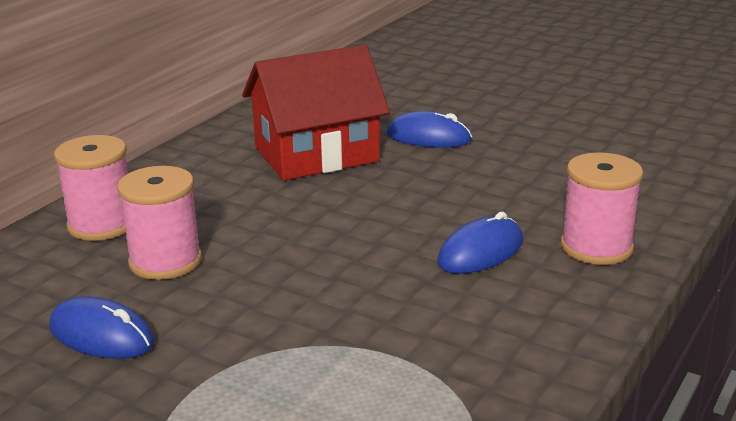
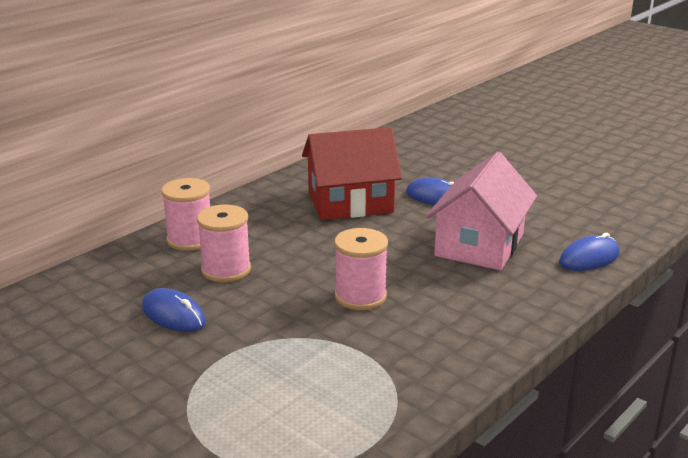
camera: 10 degrees right, 0 degrees up
blue mouse [437,212,523,274] -> blue mouse moved to [559,233,620,271]
pink spool [561,152,643,265] -> pink spool moved to [334,228,388,310]
none -> pink house [426,152,537,270]

